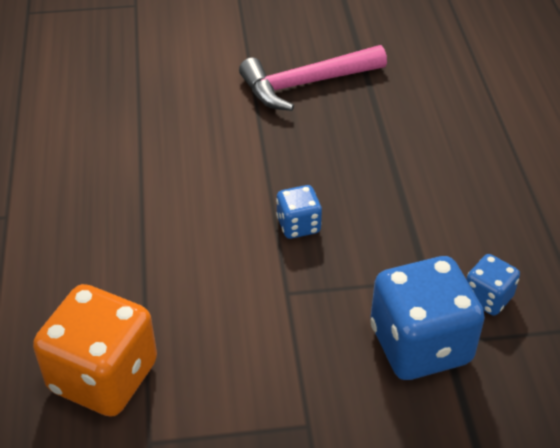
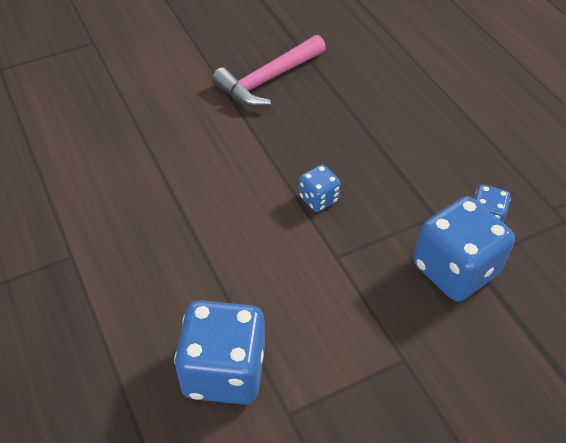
camera: 20 degrees left, 5 degrees up
orange dice [33,284,157,417] -> blue dice [174,300,265,404]

